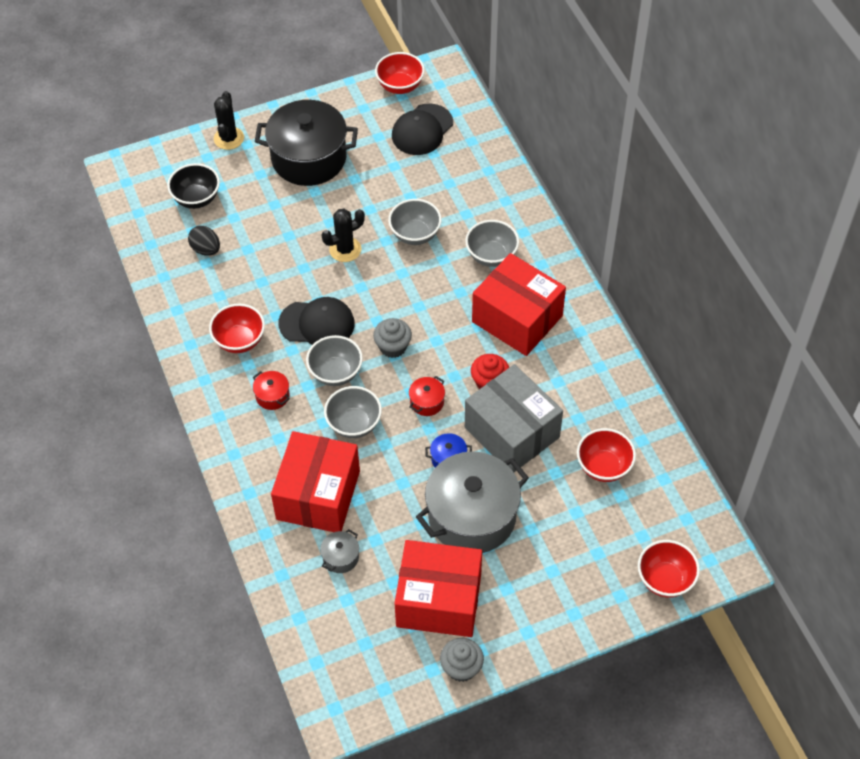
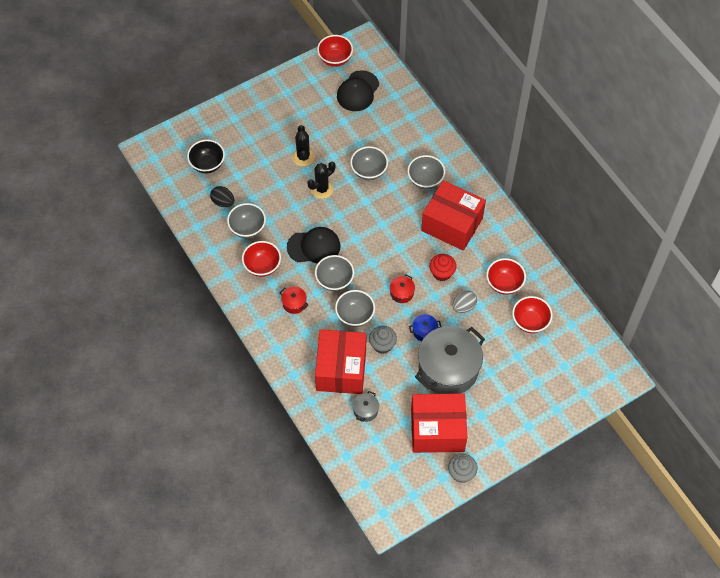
camera: 10 degrees left, 5 degrees up
black cactus [214,91,244,150] -> black cactus moved to [292,125,315,166]
black pot [255,100,358,186] -> none
grey cupcake [373,318,412,358] -> grey cupcake moved to [369,326,397,354]
grey box [465,364,563,472] -> grey egg [452,290,477,313]
red bowl [638,540,700,598] -> red bowl moved to [486,258,526,295]
none -> grey bowl [227,203,266,238]

